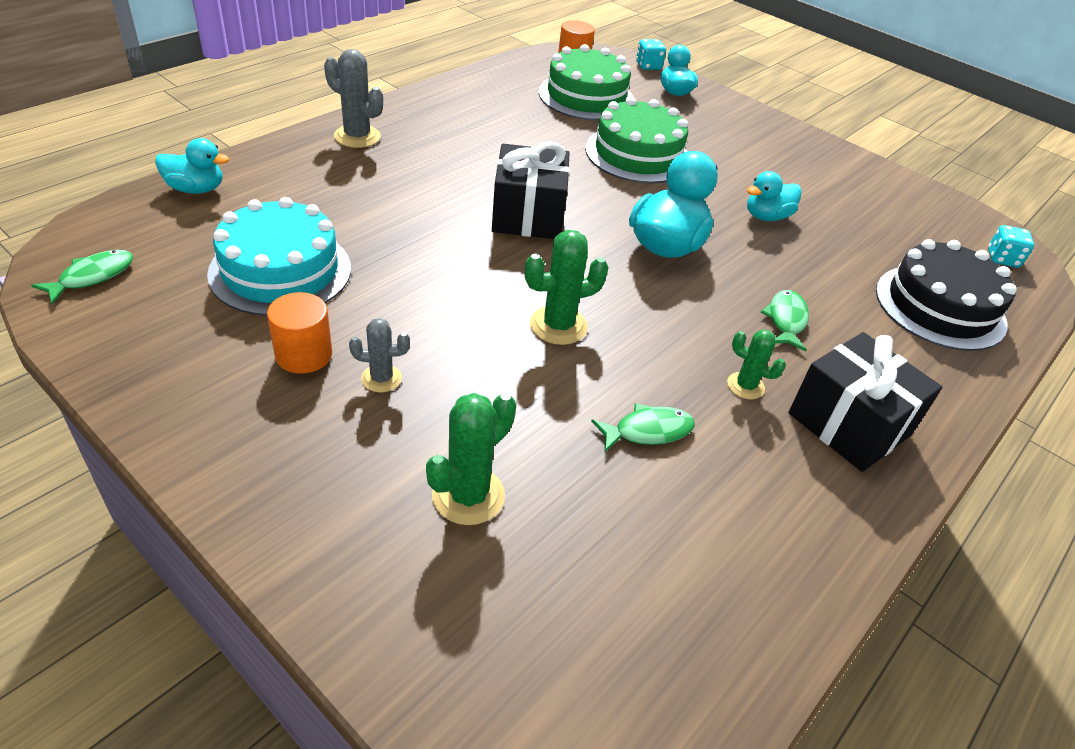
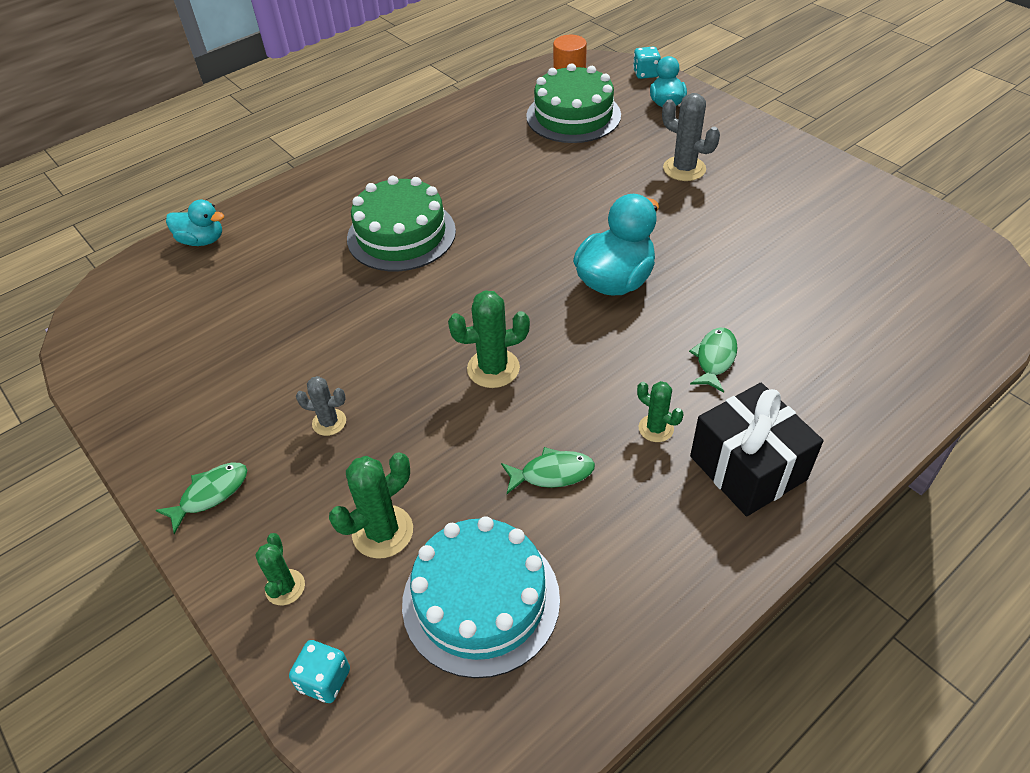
camera: 15 degrees right, 5 degrees up
green fish [31,250,133,304] -> green fish moved to [156,463,247,534]
turquoise cake [207,197,351,316] -> turquoise cake moved to [402,516,560,678]
orange cylinder [267,292,332,374] -> none
grey cactus [324,49,383,148] -> grey cactus moved to [662,93,720,181]
black gift [492,142,570,239] -> none
green cake [585,97,688,183] -> green cake moved to [347,176,456,271]
turquoise duck [747,171,802,221] -> none
black cake [876,239,1016,351] -> none
turquoise dice [988,225,1034,268] -> turquoise dice moved to [289,640,350,703]
none -> green cactus [256,533,305,605]

